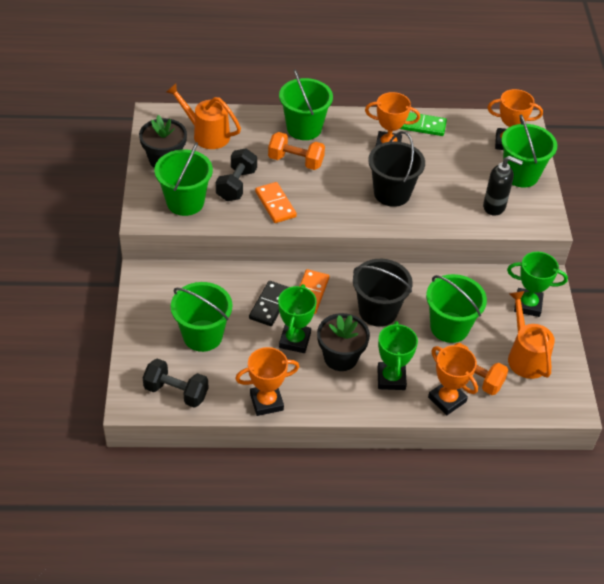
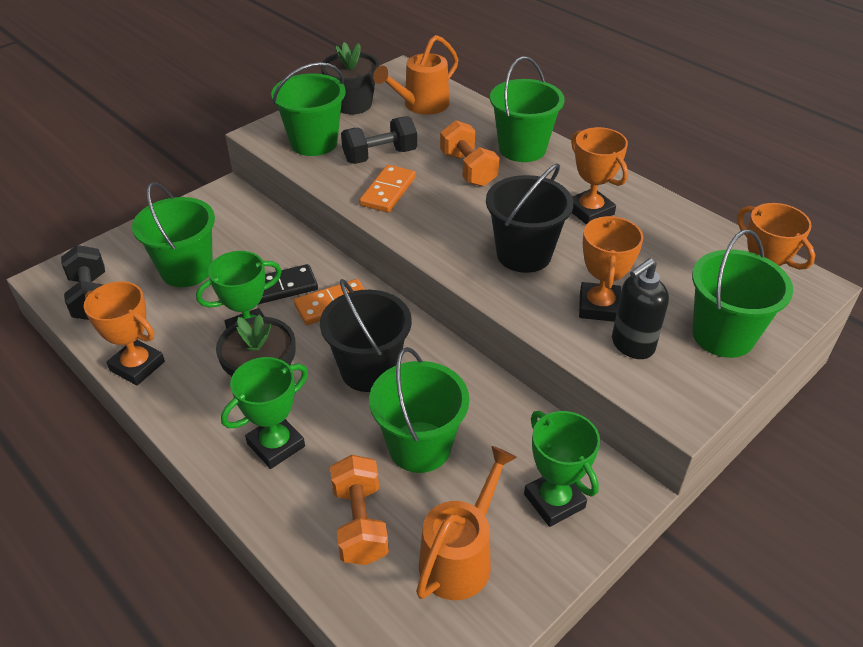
camera: 50 degrees right, 5 degrees down
orange watering can [166,83,241,149] -> orange watering can turned 120 degrees counterclockwise [373,35,458,115]
green domino [400,112,447,136] -> none
orange trophy [428,345,478,415] -> orange trophy moved to [579,216,643,322]
black soap dispenser [483,156,523,216] -> black soap dispenser turned 75 degrees clockwise [612,258,669,359]

